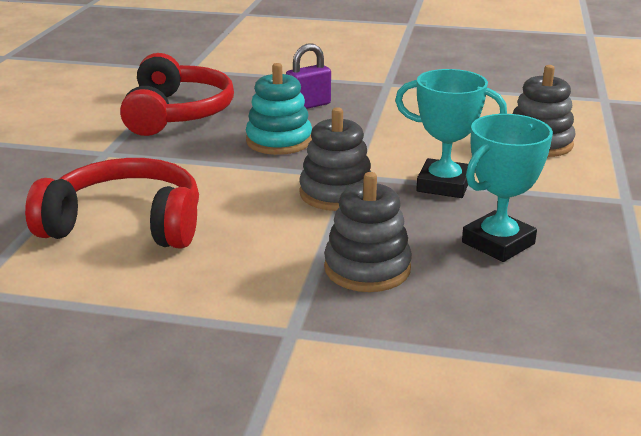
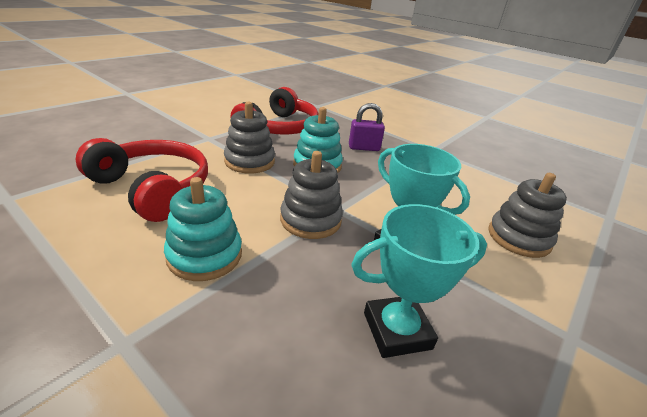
camera: 25 degrees right, 5 degrees up
grey stacking toy [324,172,412,292] -> grey stacking toy moved to [224,102,275,174]
none -> turquoise stacking toy [164,177,242,281]

